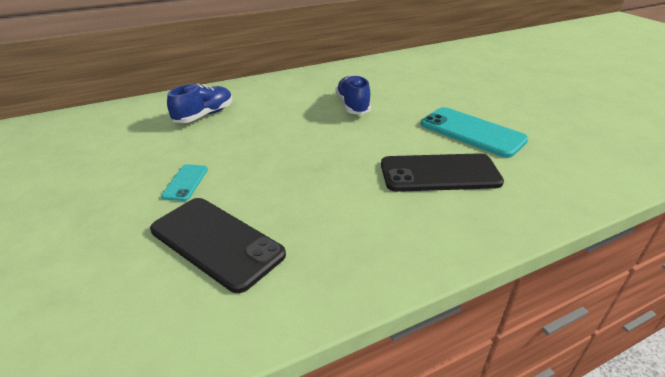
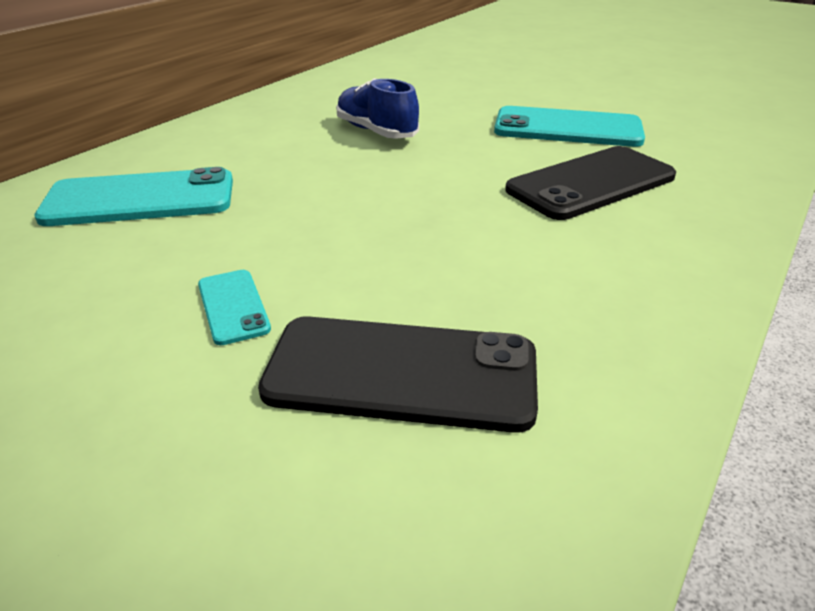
camera: 30 degrees left, 0 degrees up
blue shoe [167,84,232,123] -> turquoise phone [34,167,233,226]

